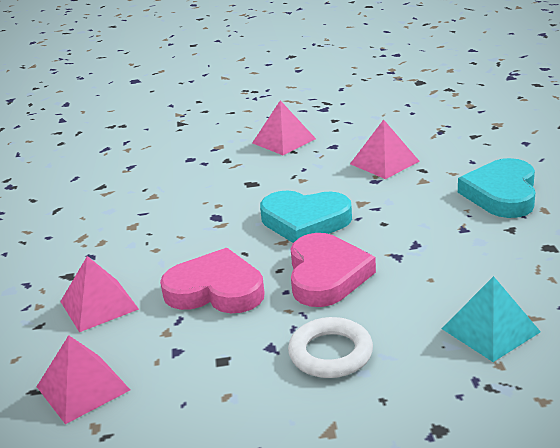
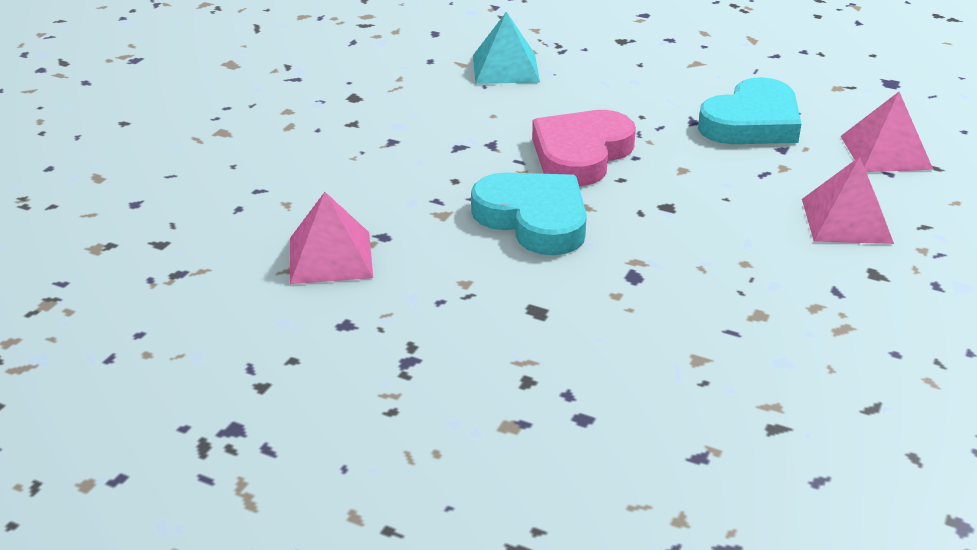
camera: 150 degrees left, 5 degrees up
pink heart [160,248,264,313] -> none
pink pyramid [252,100,316,155] -> none
white ring [288,317,373,378] -> none
turquoise heart [458,158,536,218] -> turquoise heart moved to [698,77,801,144]

